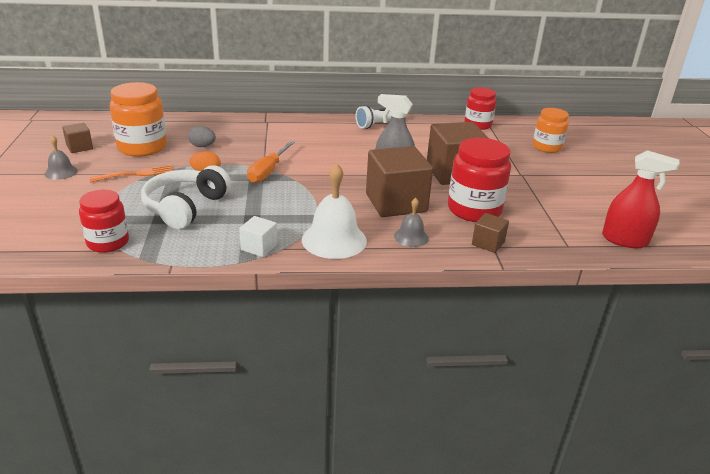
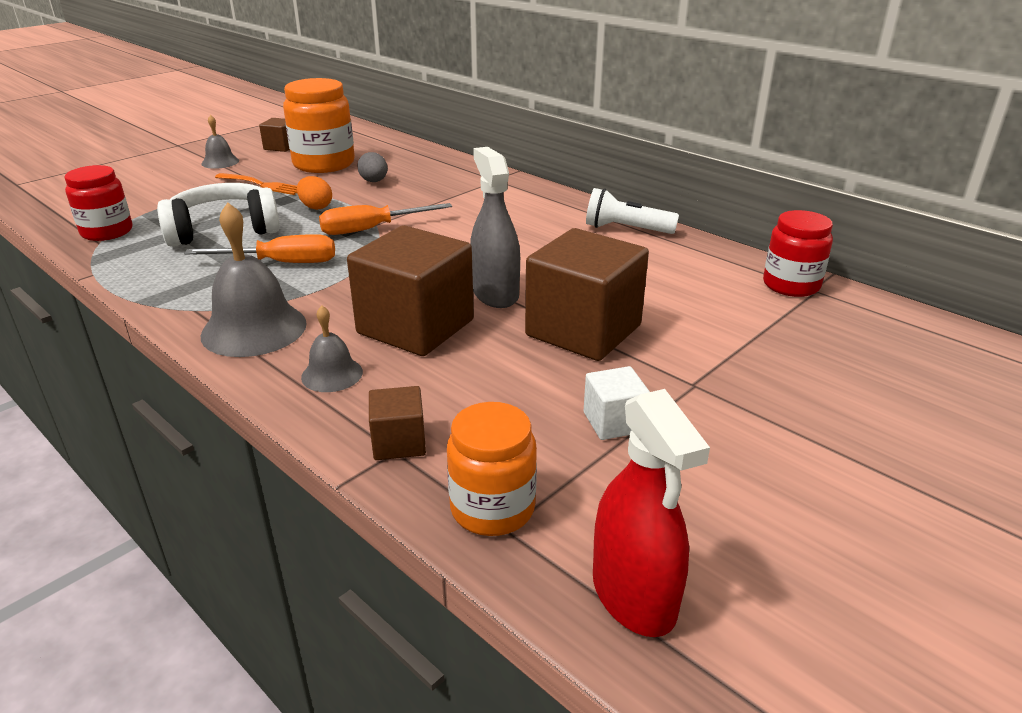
camera: 50 degrees right, 0 degrees up
white cube [239,216,277,257] -> white cube moved to [584,366,650,440]
white bell [302,163,367,259] -> grey bell [201,202,307,357]
red jar [448,138,511,222] -> none
orange jar [533,108,569,153] -> orange jar moved to [447,402,537,536]
none -> orange screwdriver [184,234,335,263]

